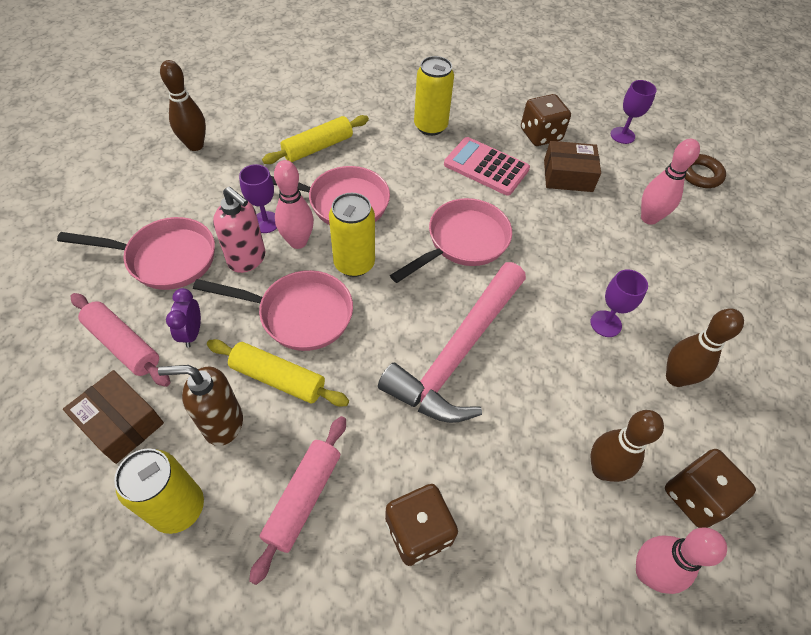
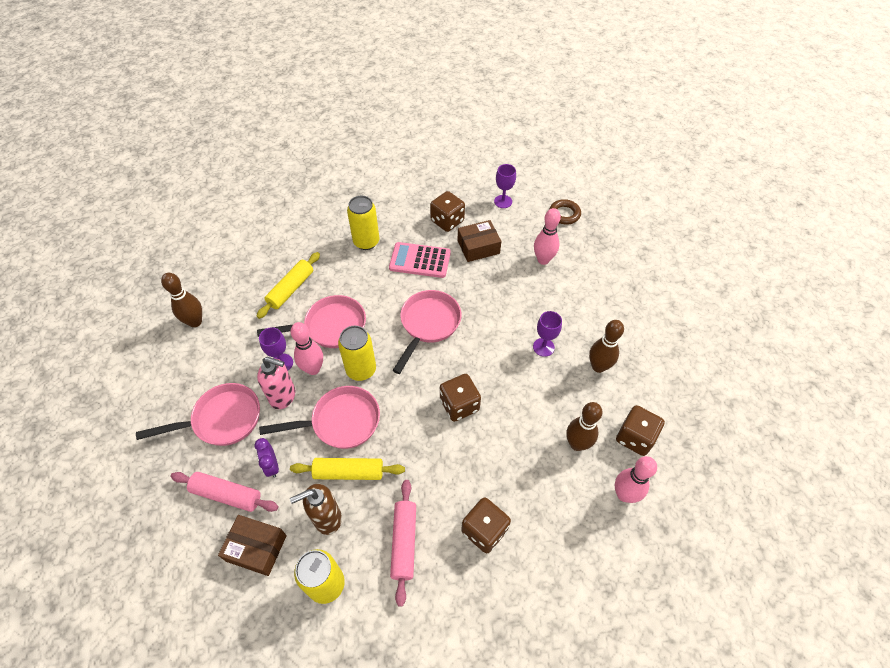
camera: 20 degrees left, 0 degrees up
pink hammer [378,262,526,423] -> brown dice [440,374,481,422]

